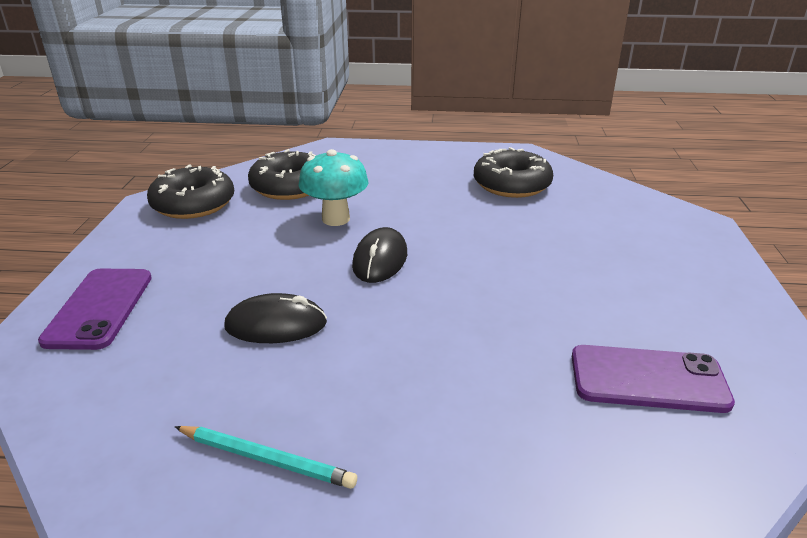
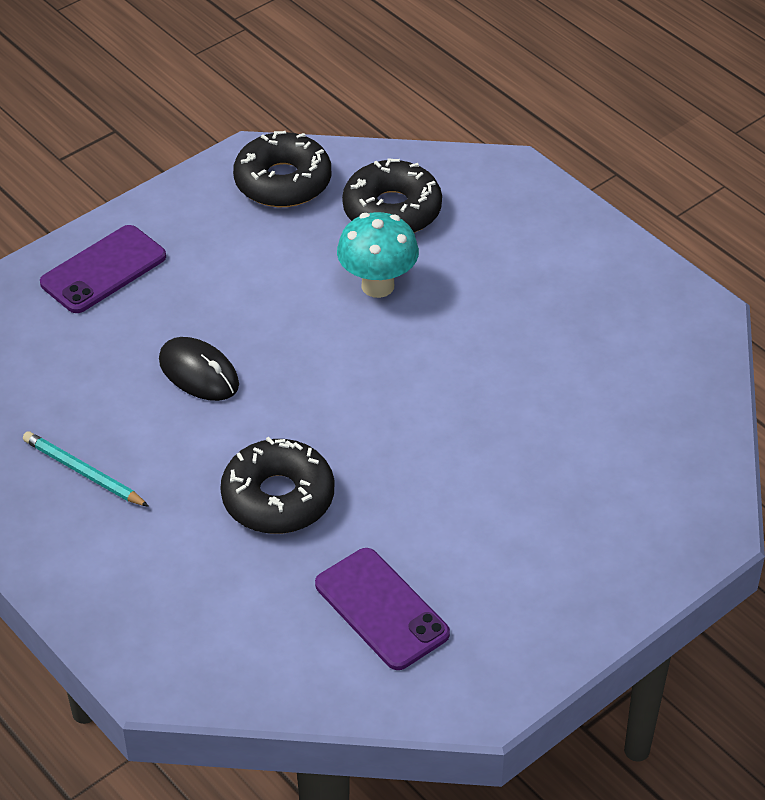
camera: 45 degrees right, 15 degrees up
turquoise pencil [174,426,357,489] -> turquoise pencil turned 150 degrees clockwise [23,431,149,507]
black mouse [352,227,407,283] -> none
black donut [474,147,553,198] -> black donut moved to [220,437,334,534]

